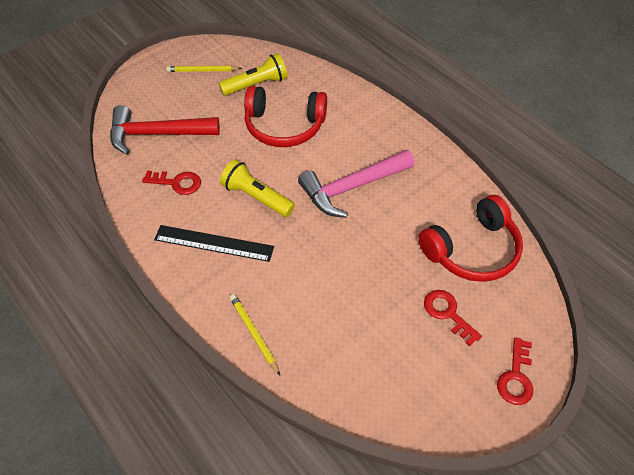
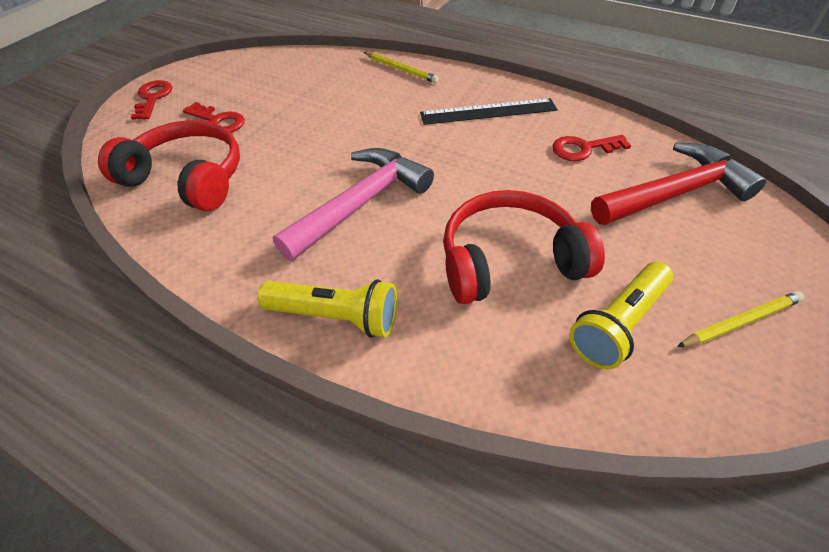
camera: 160 degrees right, 5 degrees down
yellow flashlight [220,160,295,217] -> yellow flashlight moved to [258,279,397,338]
red headphones [418,195,523,282] -> red headphones turned 75 degrees clockwise [98,120,240,211]

